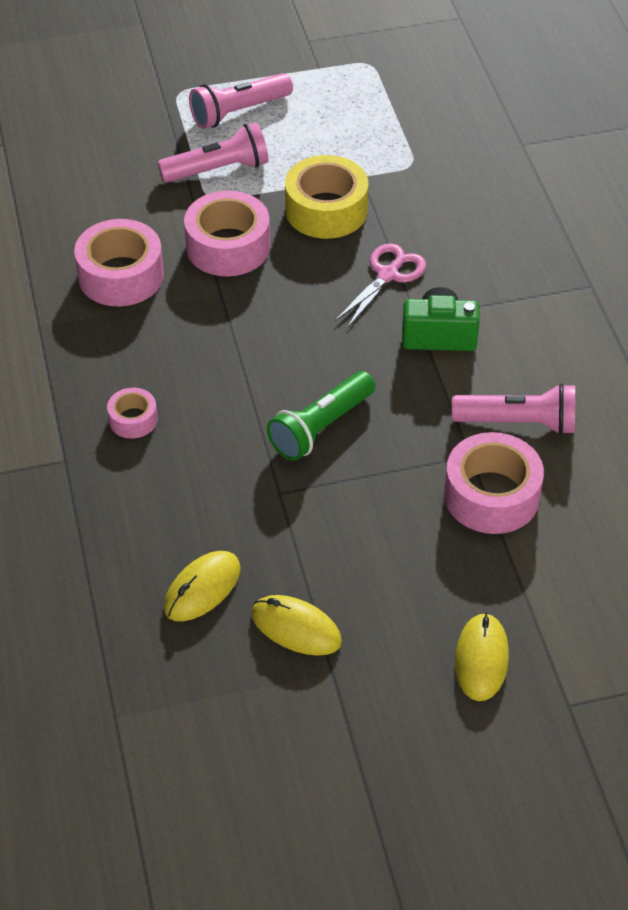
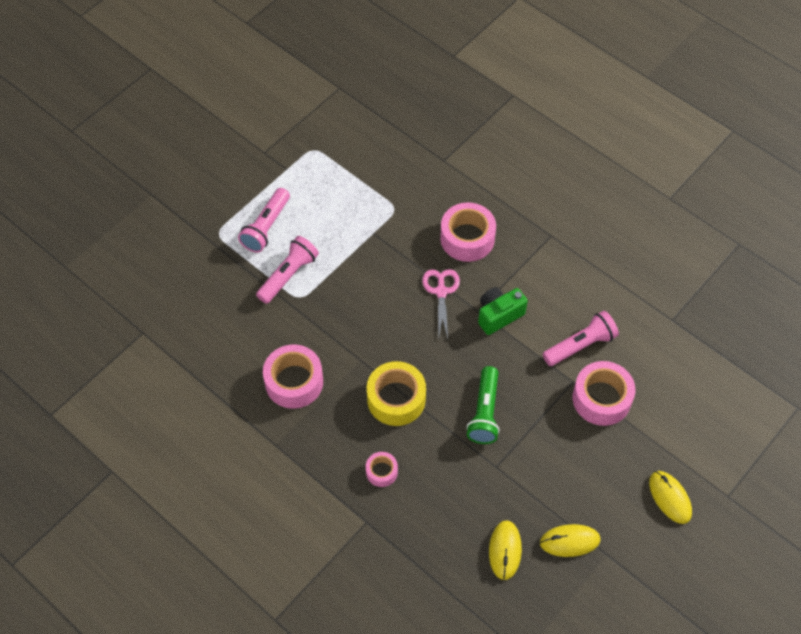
camera: 35 degrees left, 10 degrees up
pink tape [184,191,270,277] -> pink tape moved to [440,202,496,262]
yellow tape [285,155,368,239] -> yellow tape moved to [367,361,426,426]

